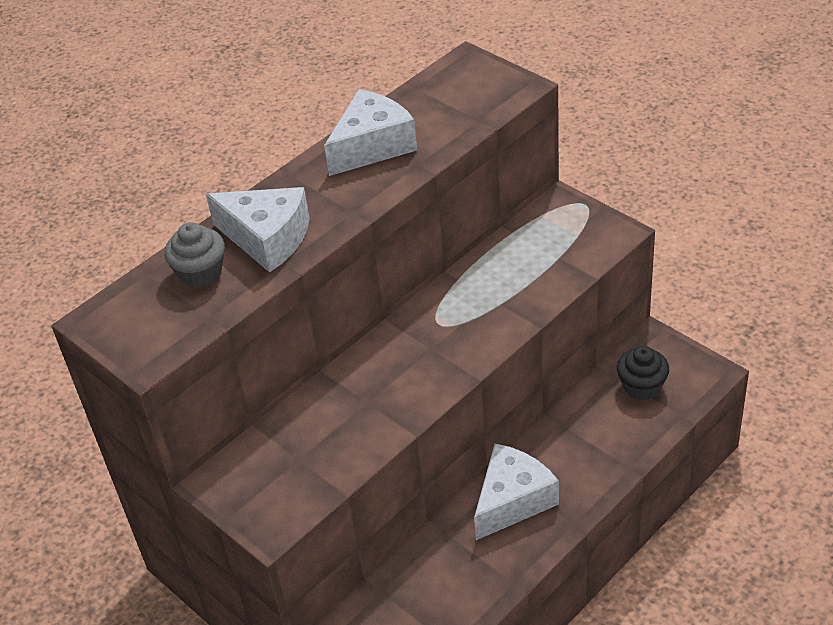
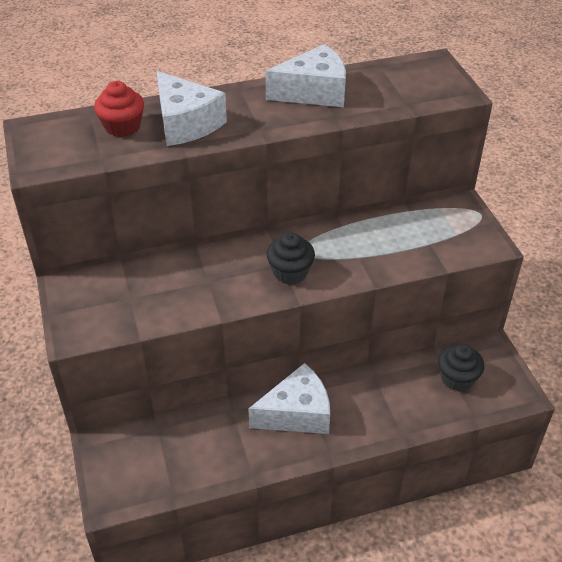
camera: 25 degrees right, 0 degrees up
grey cupcake [164,222,225,288] -> red cupcake [94,81,144,137]
none -> black cupcake [267,232,315,284]

